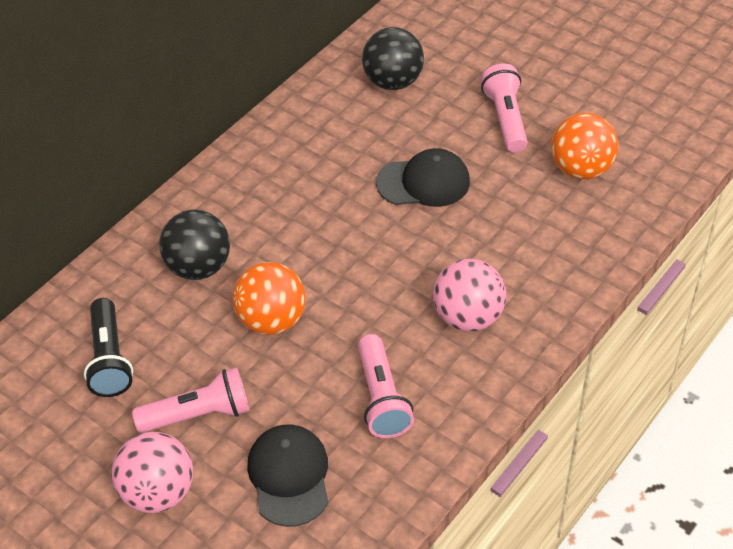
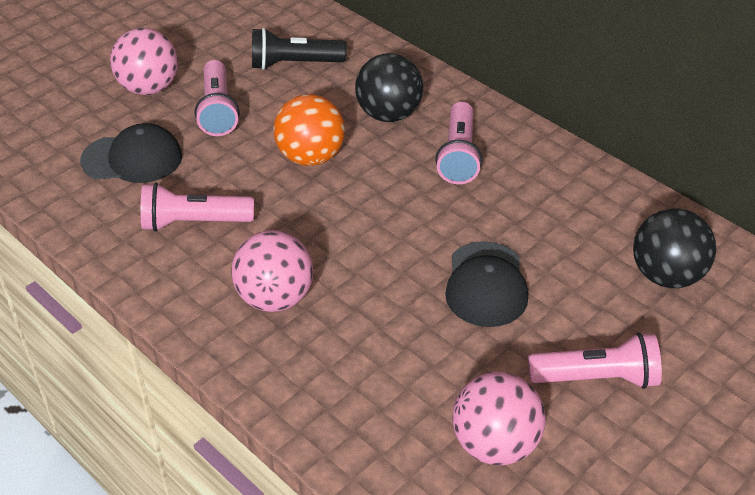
camera: 95 degrees right, 5 degrees down
orange ball [551,113,619,180] -> pink ball [452,372,546,465]
none -> pink flashlight [435,102,482,184]

